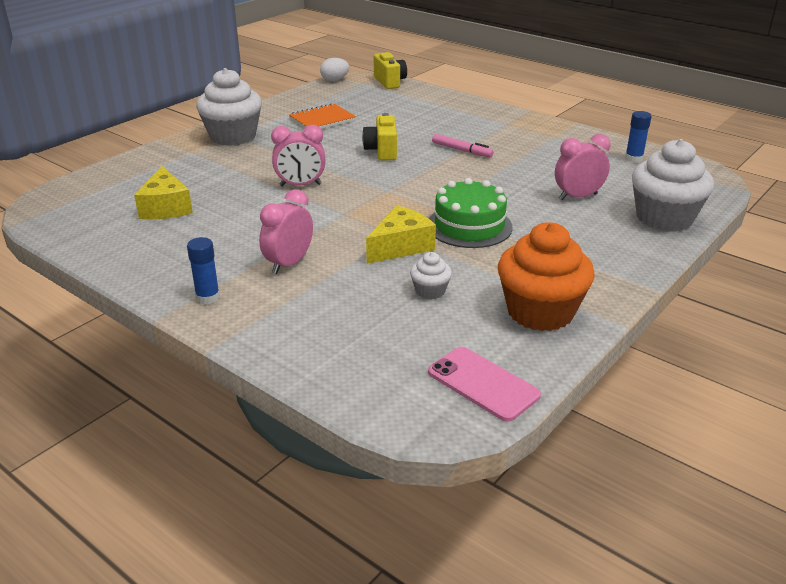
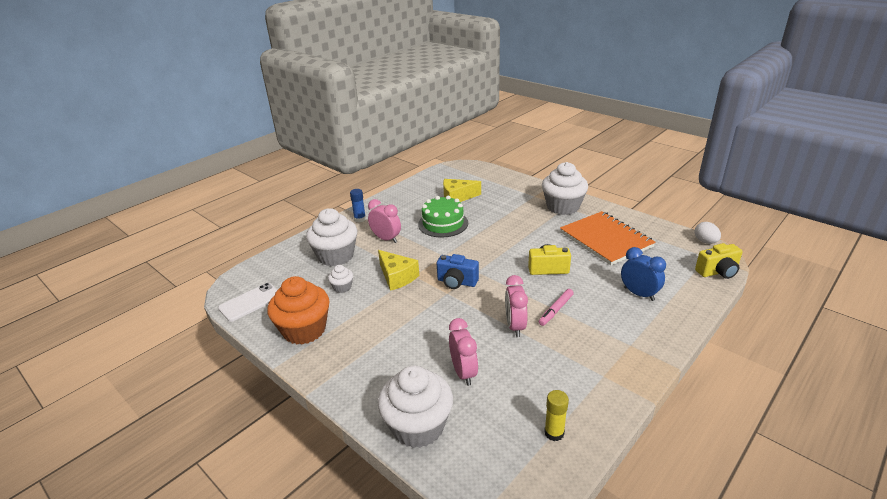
camera: 95 degrees right, 0 degrees up
pink clock [271,125,326,187] -> pink clock moved to [505,275,528,337]
orange notebook [289,103,356,129] -> orange notebook [560,211,656,265], size x1.67
pink phone [428,347,541,422] -> white phone [218,283,277,322]
green cake [429,178,513,248] -> green cake moved to [418,196,468,237]
blue glue stick [625,111,651,163] -> yellow glue stick [544,390,569,441]
none -> white cupcake [306,208,357,266]
none -> blue camera [437,254,479,289]
none -> blue clock [621,247,666,301]

